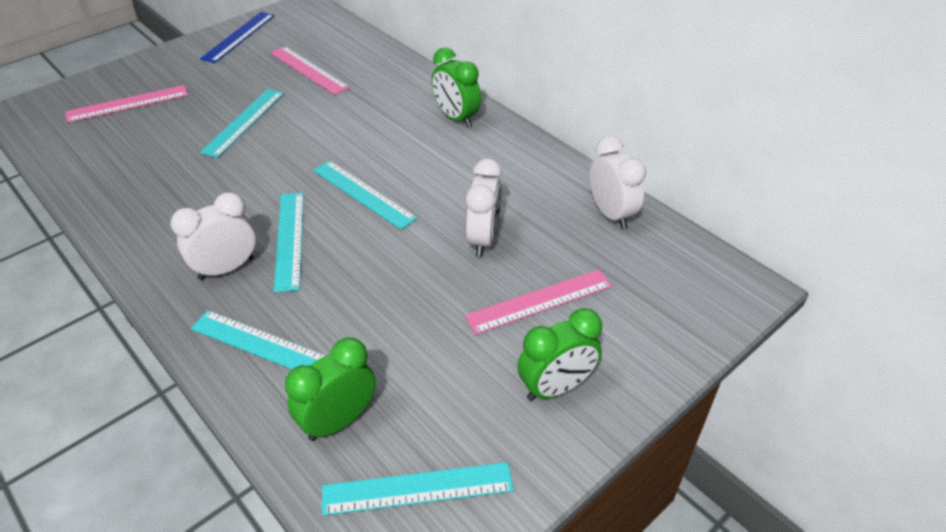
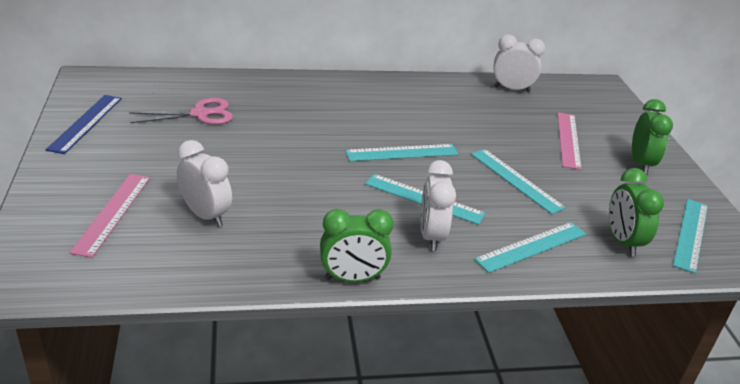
camera: 60 degrees left, 10 degrees down
blue ruler [200,12,275,63] -> blue ruler turned 45 degrees clockwise [46,95,122,154]
turquoise ruler [200,89,284,158] -> turquoise ruler moved to [471,149,566,214]
pink ruler [270,46,350,95] -> pink scissors [129,98,233,125]
green clock [431,47,481,128] -> green clock moved to [320,209,394,282]
white clock [466,159,502,257] -> white clock moved to [177,140,232,227]

